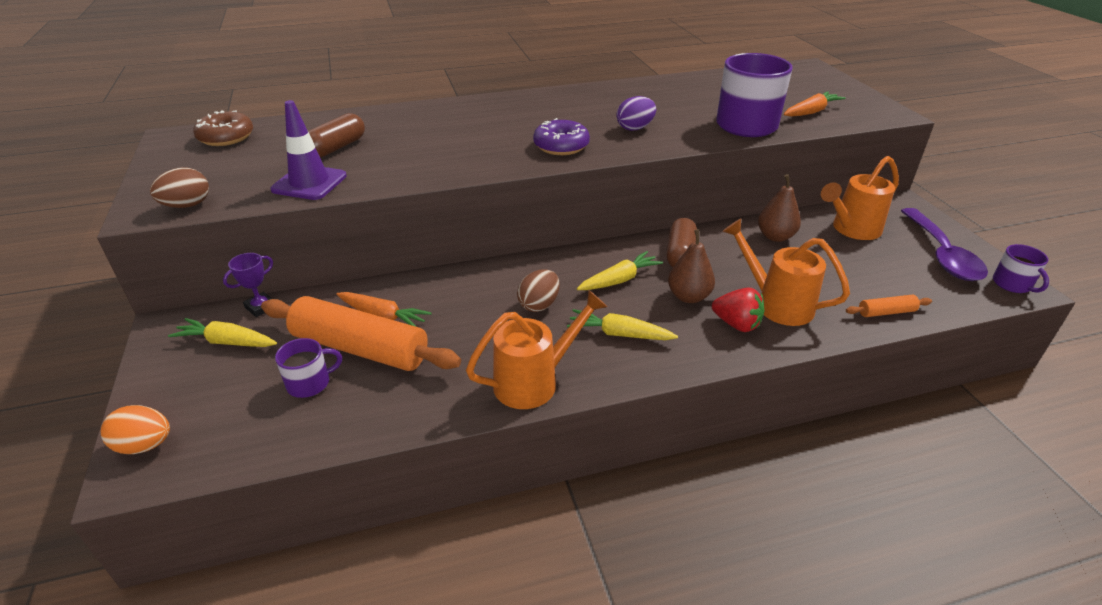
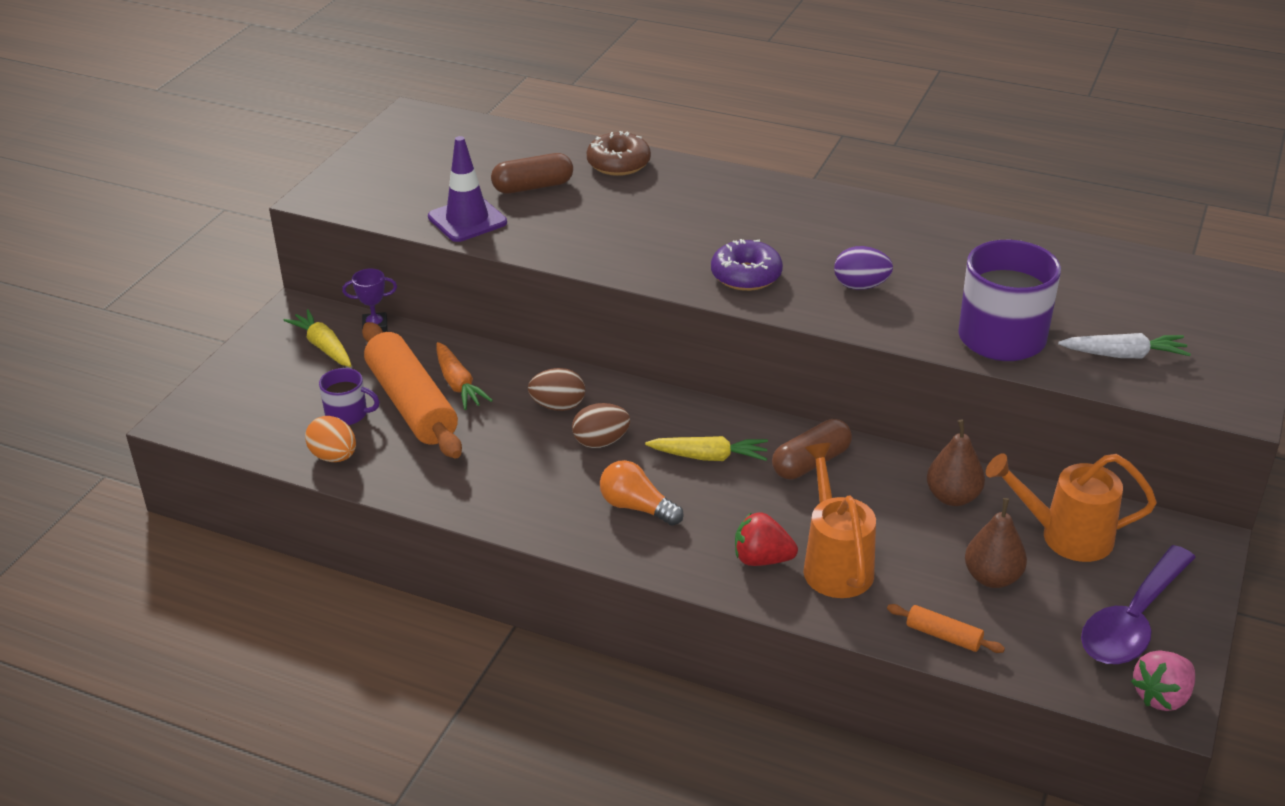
camera: 40 degrees right, 0 degrees up
orange egg [101,405,170,454] -> orange egg moved to [305,416,356,462]
brown egg [150,167,209,208] -> brown egg moved to [528,368,585,411]
brown donut [193,110,253,146] -> brown donut moved to [587,131,651,176]
orange watering can [466,290,607,409] -> none
yellow carrot [567,309,678,340] -> orange light bulb [600,460,684,526]
brown pear [668,229,715,303] -> brown pear moved to [965,498,1027,588]
red strawberry [712,287,764,332] -> red strawberry turned 120 degrees clockwise [735,512,798,566]
orange carrot [784,91,846,117] -> white carrot [1058,333,1191,358]
purple mug [993,244,1049,293] -> pink strawberry [1131,650,1195,711]

